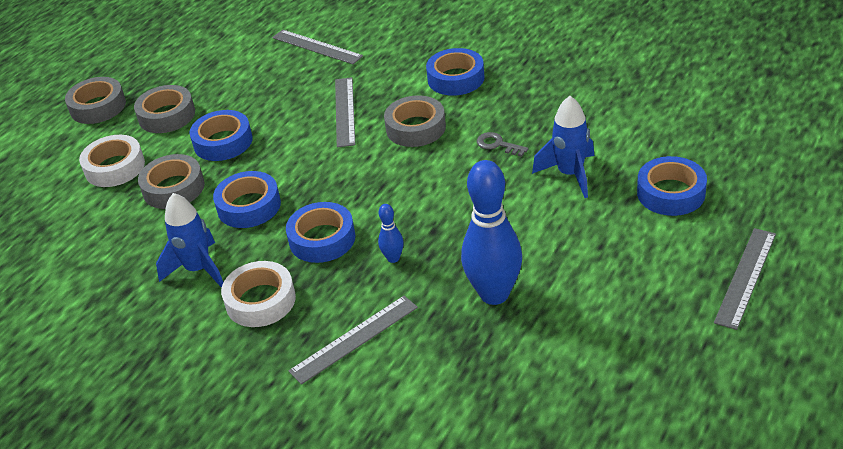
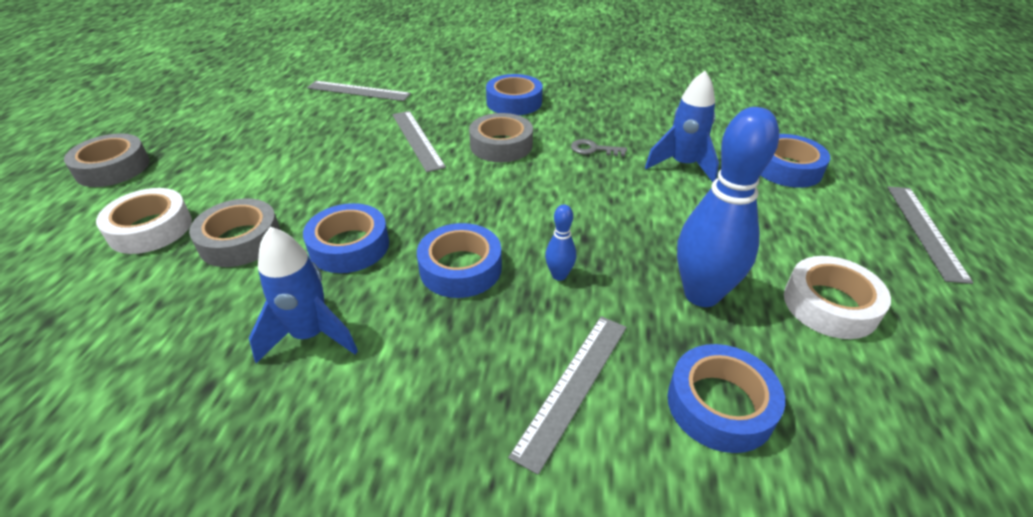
camera: 25 degrees left, 0 degrees up
grey tape [134,85,195,133] -> none
blue tape [189,110,253,161] -> blue tape moved to [668,344,785,453]
white tape [221,261,296,327] -> white tape moved to [784,256,891,339]

